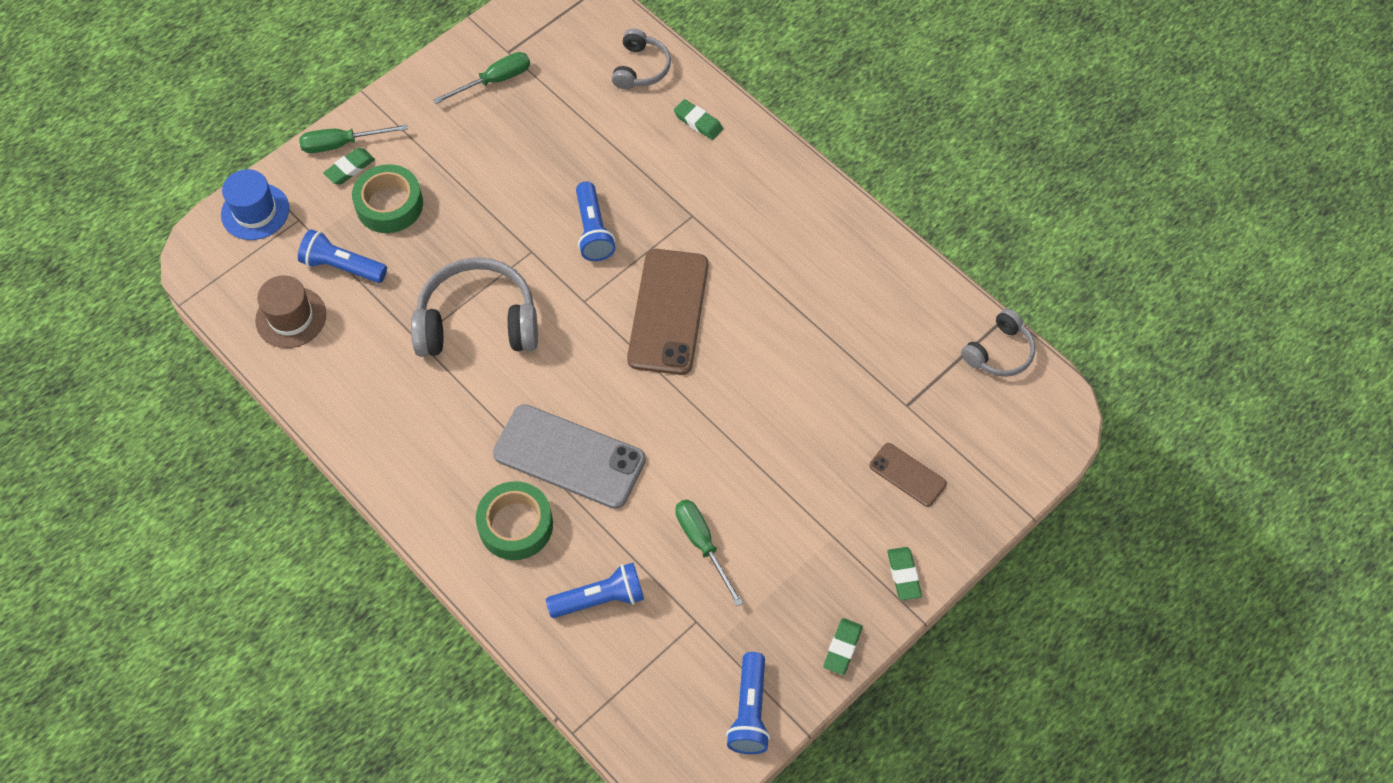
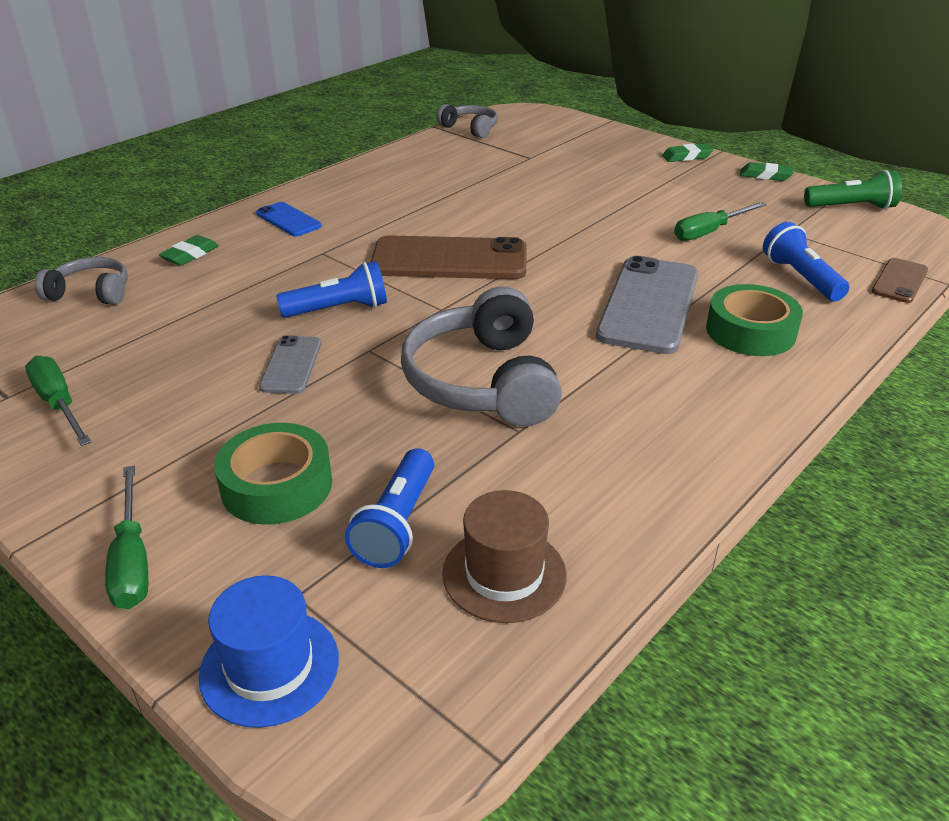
camera: 95 degrees left, 25 degrees down
green eraser [323,148,375,185] -> none
blue flashlight [726,652,770,754] -> green flashlight [804,170,902,209]
brown phone [869,443,947,507] -> brown phone moved to [872,258,928,303]
none -> blue phone [256,202,322,236]
none -> grey phone [259,335,321,394]

